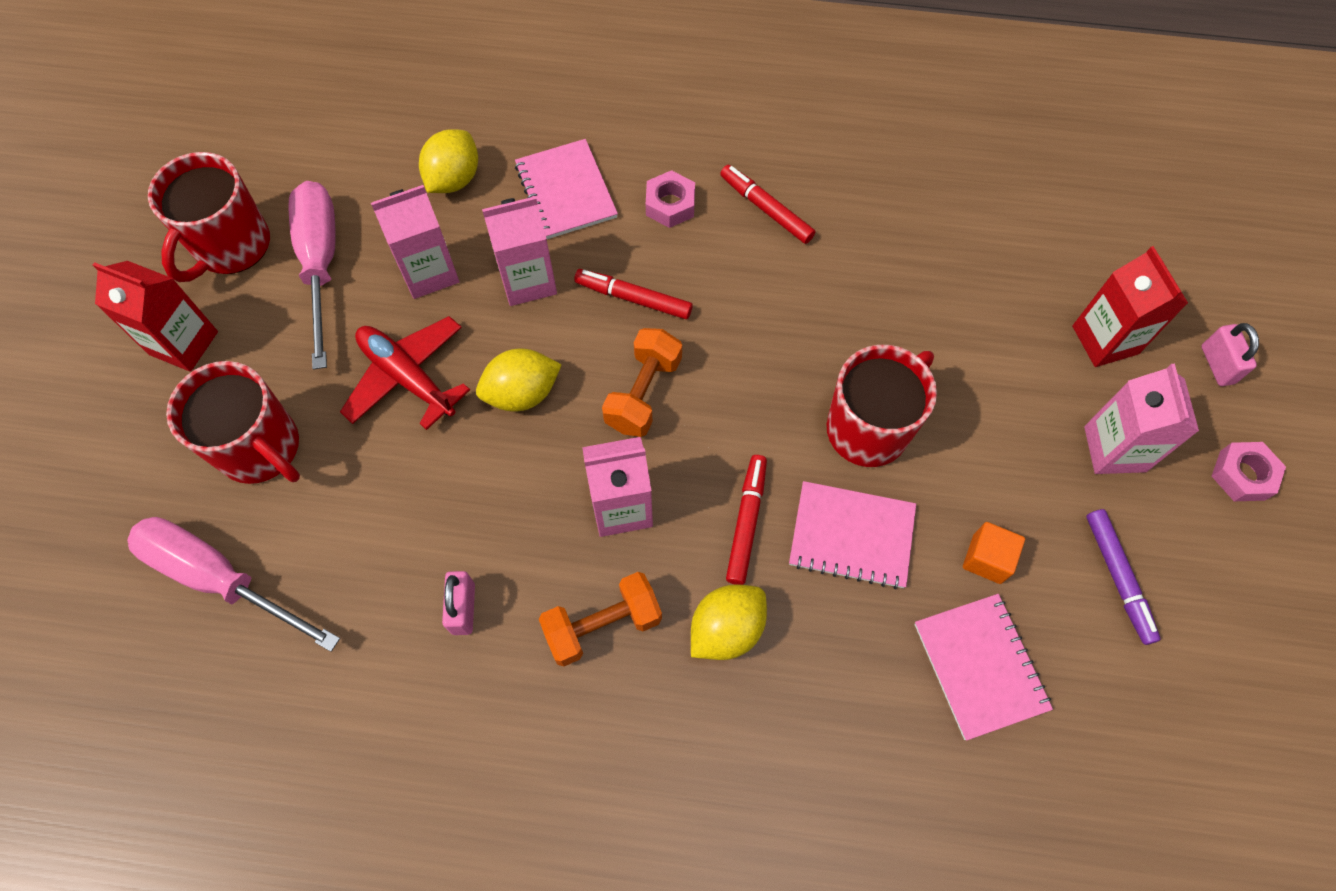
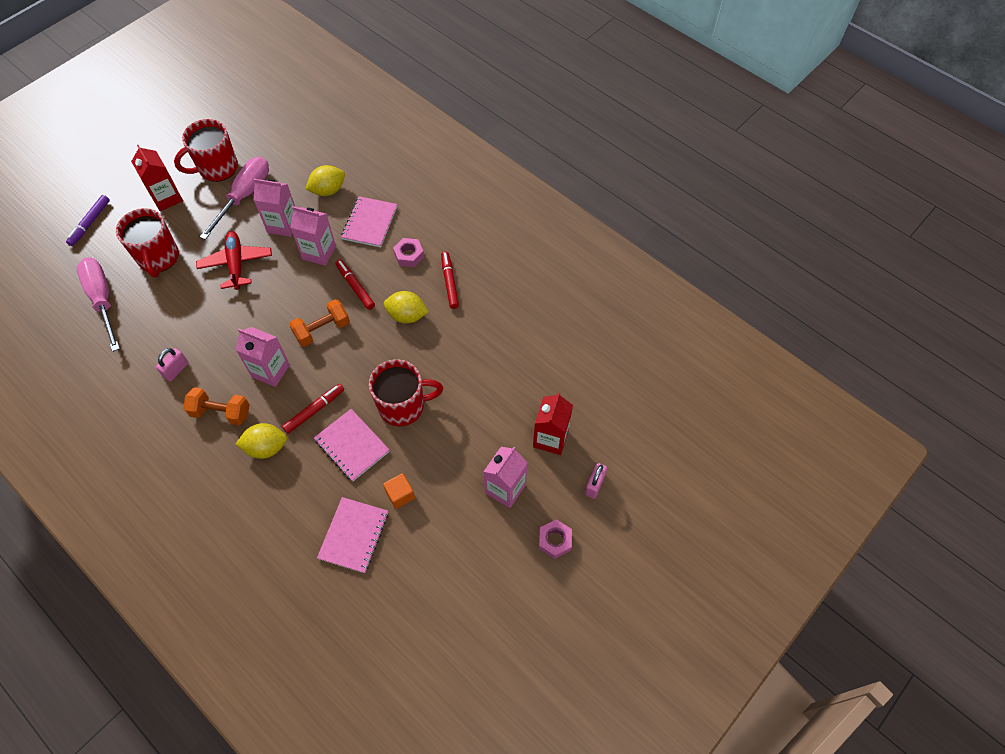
camera: 35 degrees right, 5 degrees down
yellow lemon [476,349,562,411] -> yellow lemon moved to [384,291,429,323]
purple marker [1086,509,1160,645] -> purple marker moved to [66,195,110,246]

